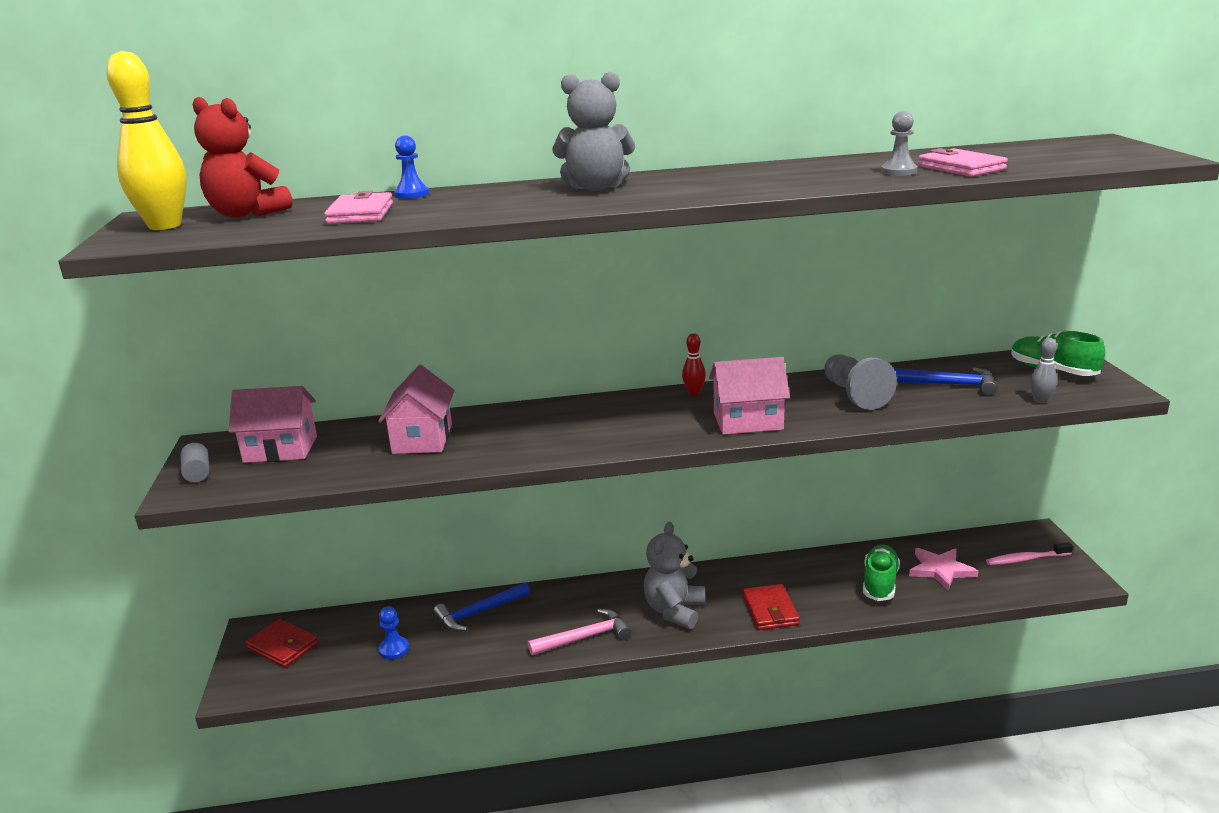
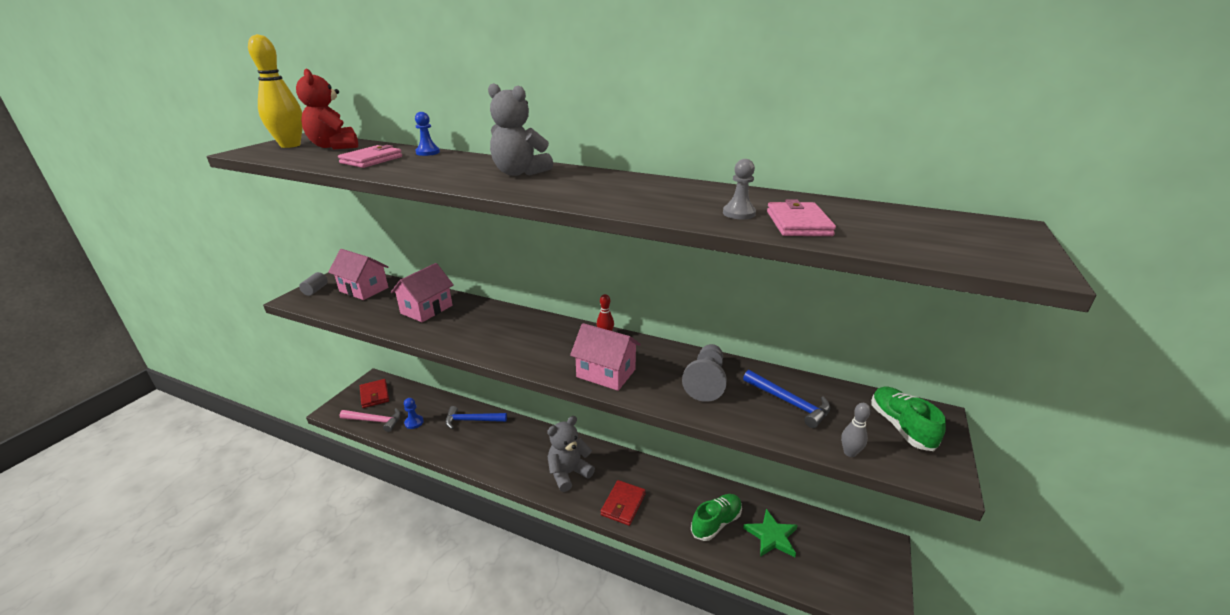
camera: 30 degrees right, 5 degrees up
pink hammer [528,609,631,655] -> pink hammer moved to [340,408,401,432]
pink star [909,548,978,591] -> green star [743,509,798,557]
pink toothbrush [986,542,1073,565] -> none

